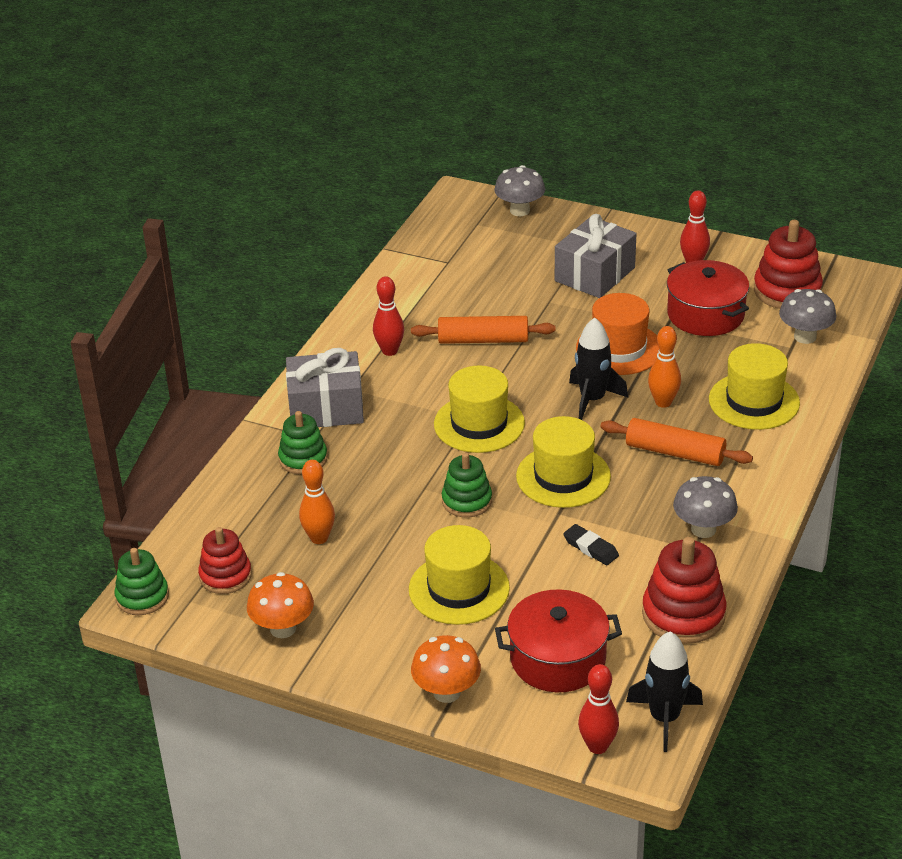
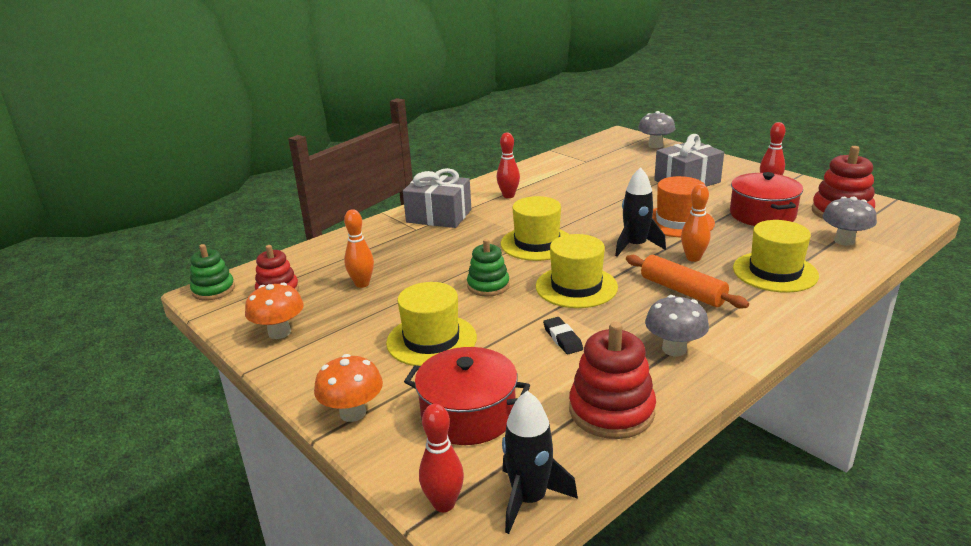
camera: 25 degrees right, 10 degrees down
green stacking toy [278,411,328,474] -> none
orange rolling pin [411,316,555,344] -> none

